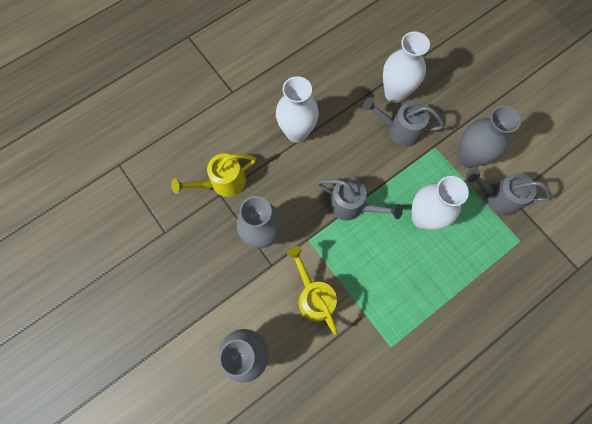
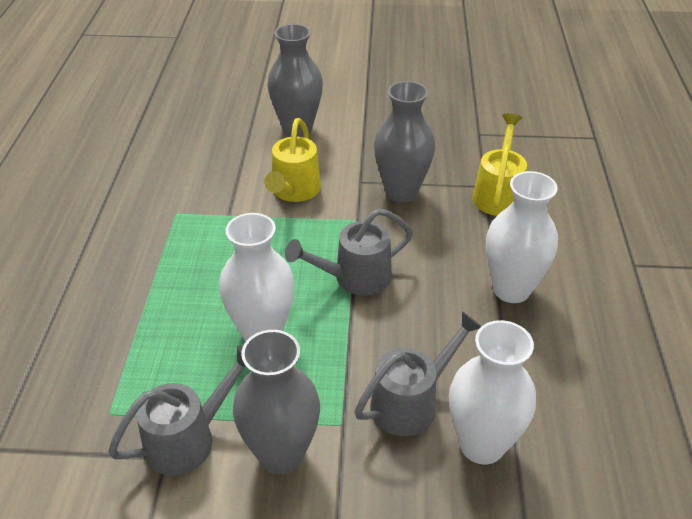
camera: 130 degrees right, 30 degrees down
yellow watering can [287,246,338,335] -> yellow watering can turned 90 degrees clockwise [264,118,321,202]

